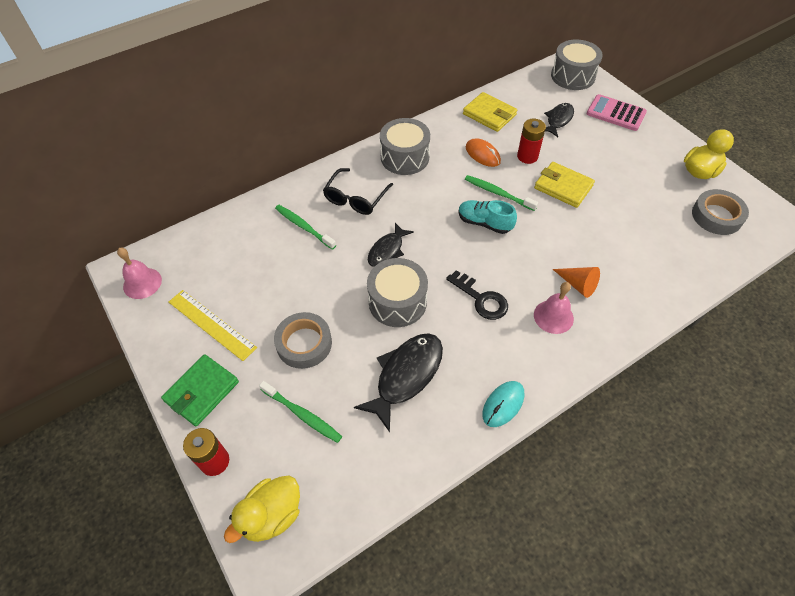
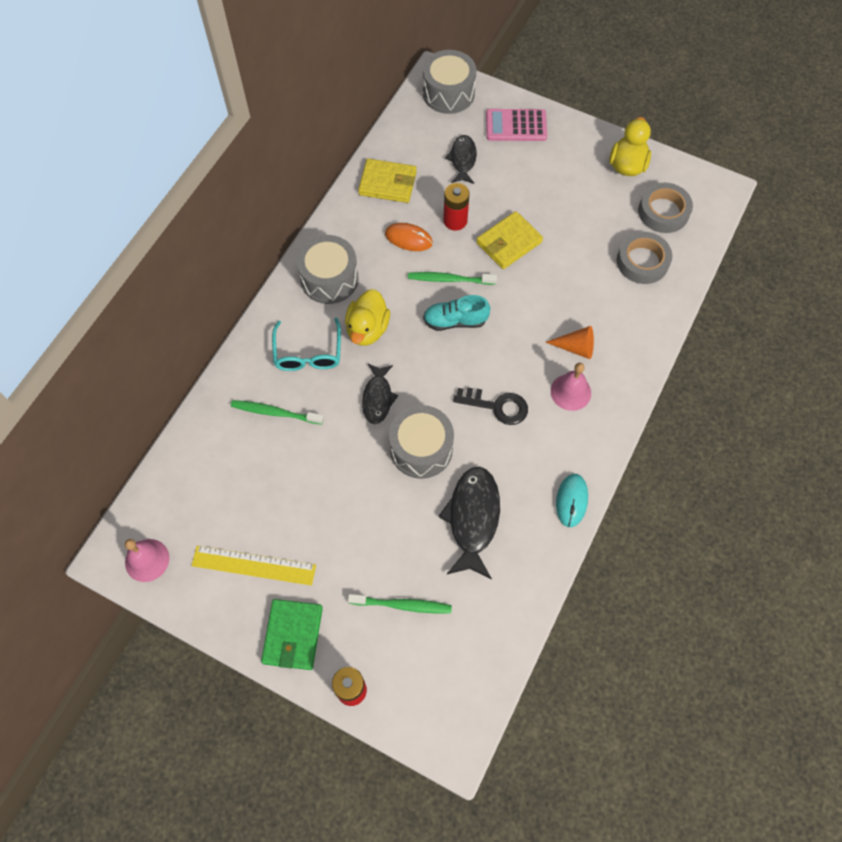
camera: 30 degrees left, 10 degrees up
yellow duck [224,475,300,543] -> yellow duck moved to [345,289,390,346]
grey tape [274,312,332,369] -> grey tape moved to [617,232,672,284]
black glasses [323,168,393,215] -> turquoise glasses [272,318,341,371]
yellow wallet [534,162,595,208] -> yellow wallet turned 45 degrees counterclockwise [476,211,543,269]

